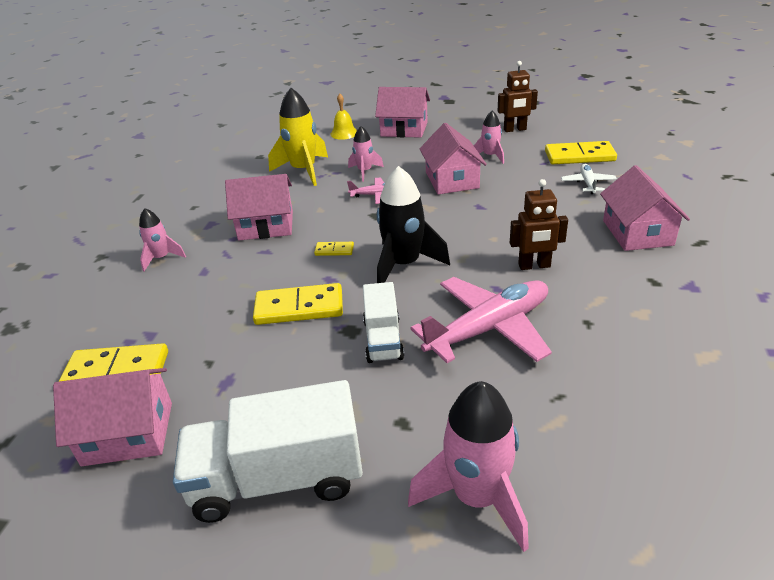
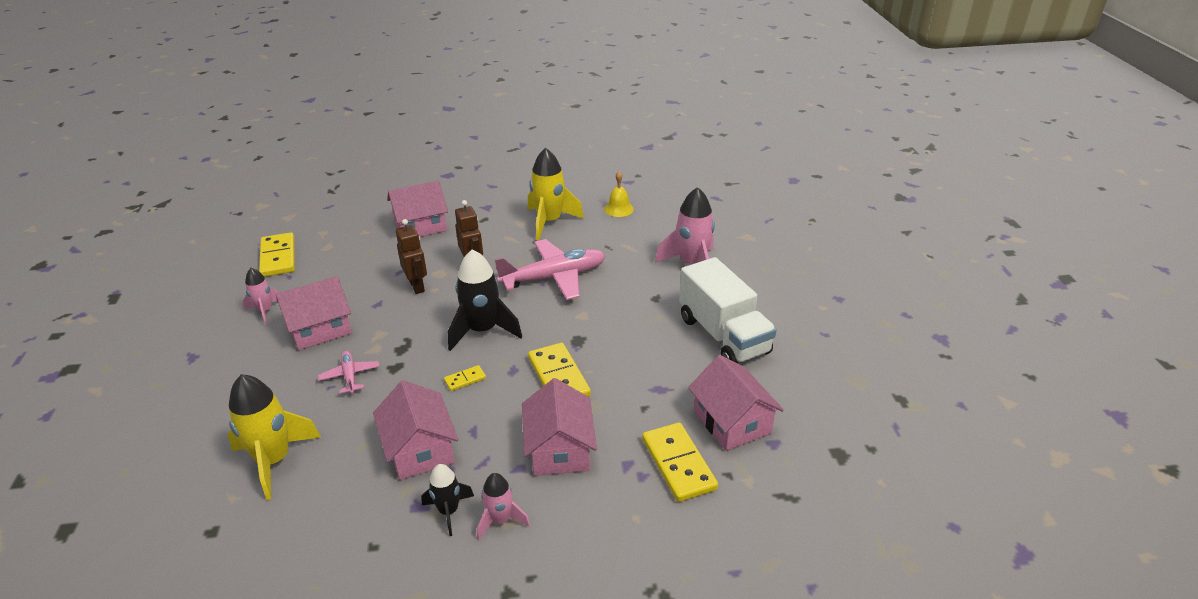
camera: 110 degrees left, 0 degrees up
yellow domino [314,242,354,256] -> yellow domino turned 75 degrees clockwise [444,365,486,391]
yellow bell [330,94,357,140] -> yellow bell moved to [604,171,634,217]
pink rocket [348,126,384,182] -> none
white truck [363,282,404,363] -> none
pink house [375,87,430,138] -> pink house moved to [522,378,597,476]
pink plane [410,277,552,363] -> pink plane turned 120 degrees clockwise [495,239,606,300]
brown robot [498,61,538,132] -> brown robot moved to [396,219,427,294]
white plane [561,164,617,194] -> none
none -> black rocket [421,464,474,536]
none -> yellow rocket [528,148,584,240]

